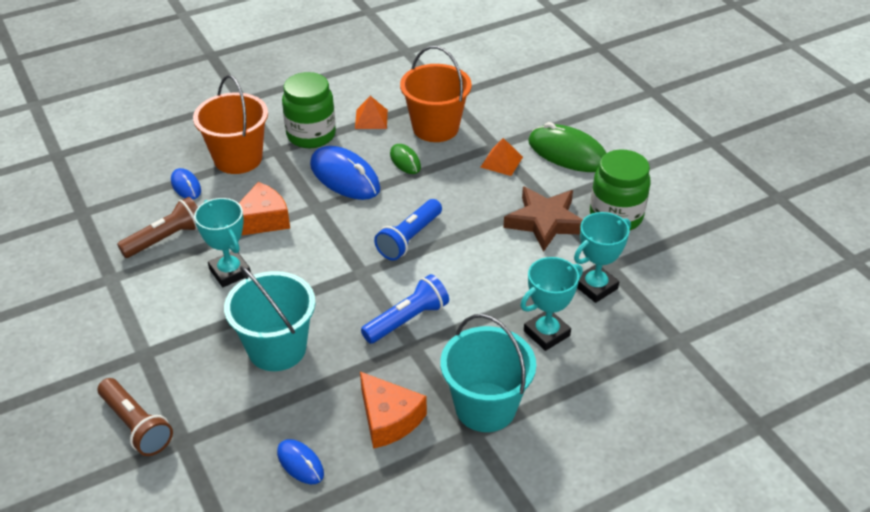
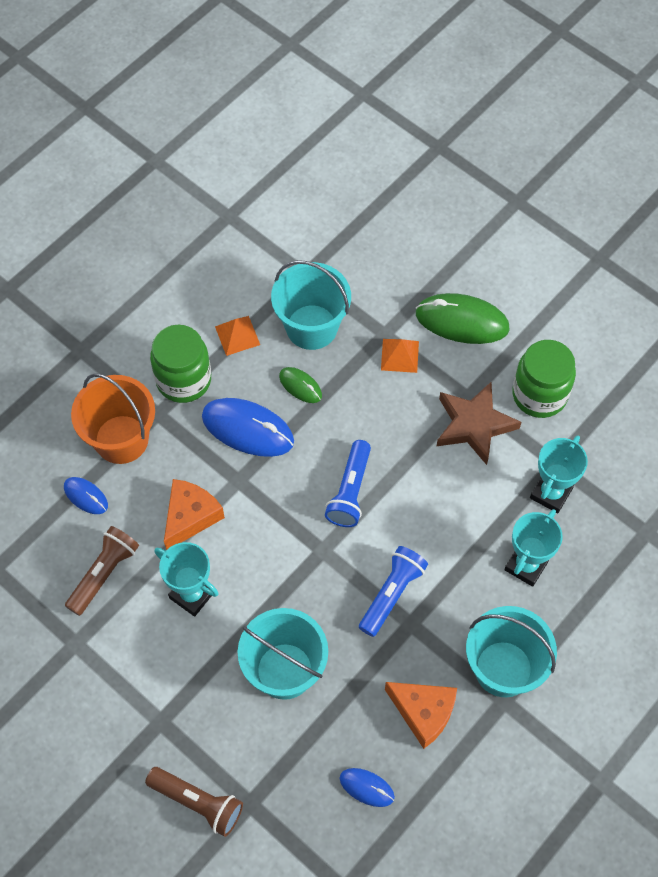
camera: 20 degrees left, 20 degrees up
orange bucket [400,46,472,142] -> turquoise bucket [271,260,351,350]

